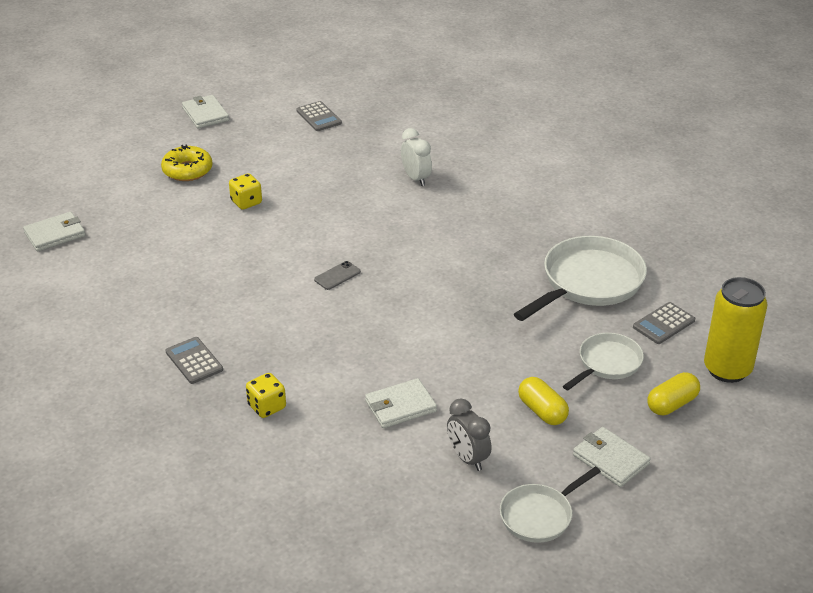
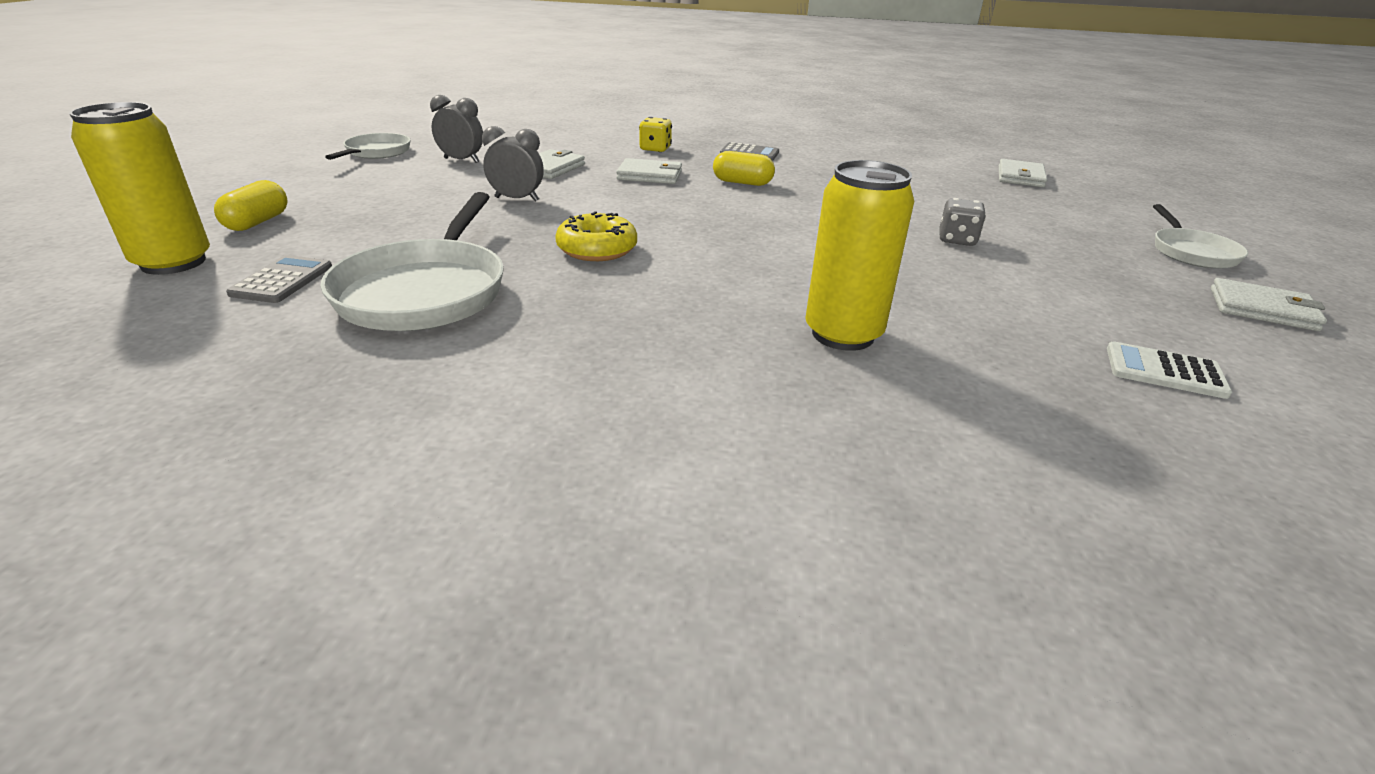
camera: 140 degrees right, 5 degrees down
yellow donut [161,144,212,181] -> yellow donut moved to [555,211,637,261]
yellow dice [229,173,262,210] -> grey dice [940,198,986,246]
grey calculator [296,101,342,131] -> white calculator [1107,341,1232,399]
grey phone [314,261,361,290] -> none
white clock [401,128,432,186] -> yellow can [805,160,914,351]
yellow capsule [518,377,569,425] -> yellow capsule moved to [713,151,775,186]
white pan [563,333,644,390] -> white pan moved to [1153,204,1248,269]
white wallet [573,427,651,487] -> white wallet moved to [616,158,682,184]
none -> grey clock [482,126,544,202]

